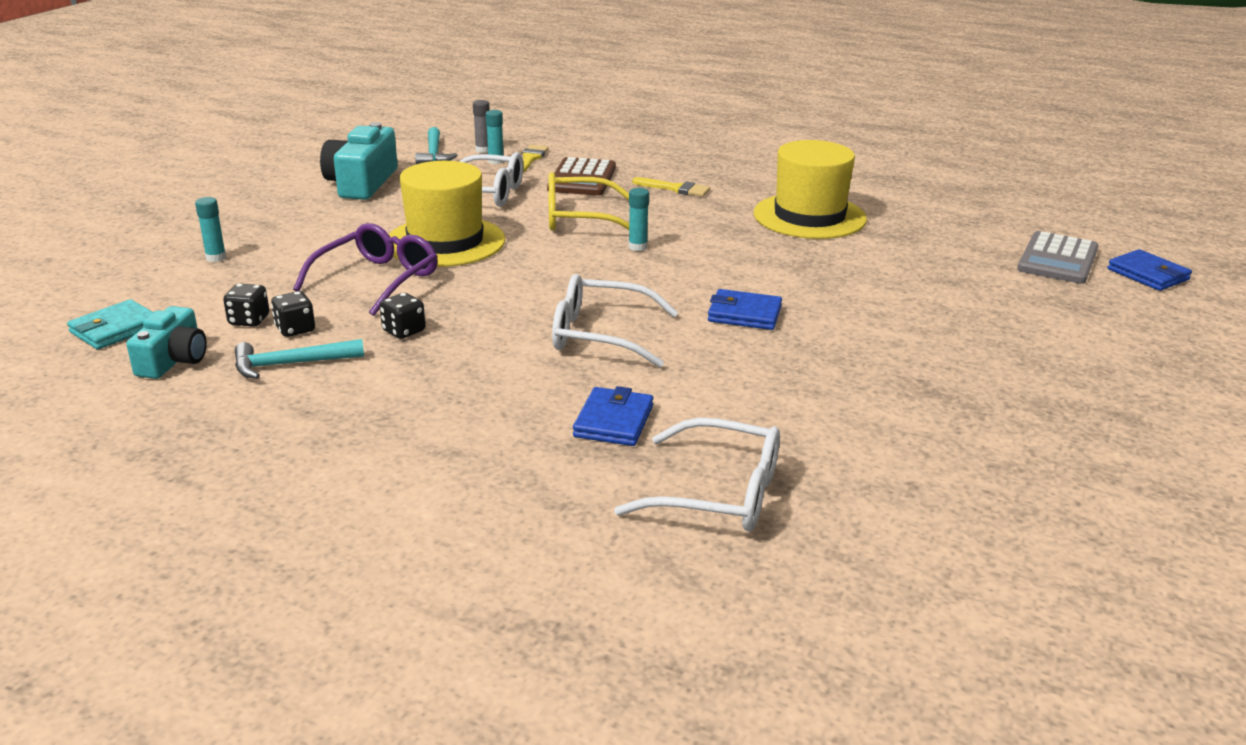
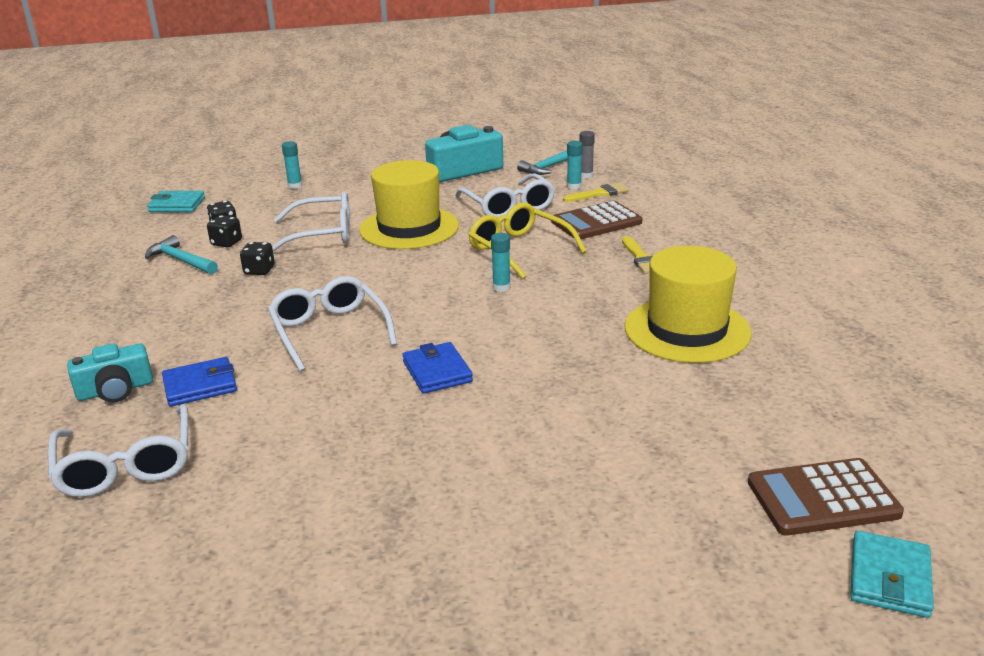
camera: 55 degrees right, 0 degrees up
turquoise camera [126,306,207,379] -> turquoise camera moved to [67,343,153,403]
purple glasses [293,223,438,316] -> white glasses [272,191,350,252]
grey calculator [1017,231,1098,284] -> brown calculator [748,458,904,535]
blue wallet [1108,249,1192,291] -> turquoise wallet [850,531,934,618]

